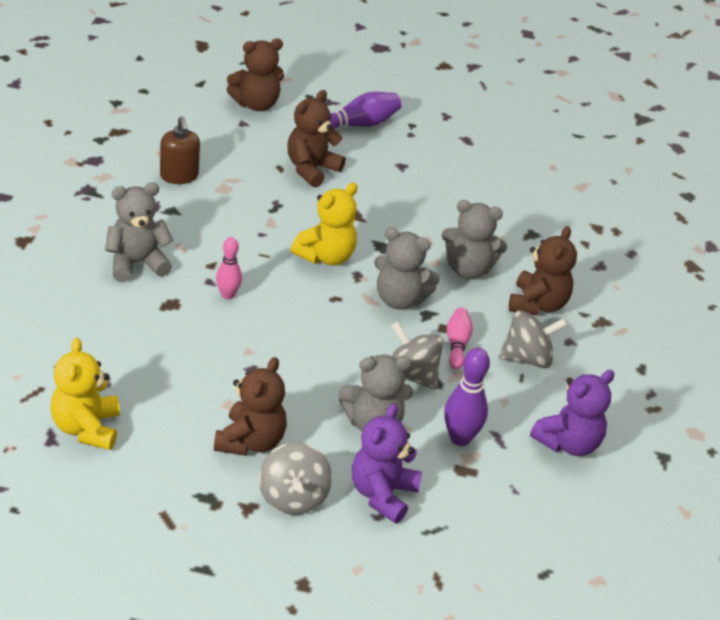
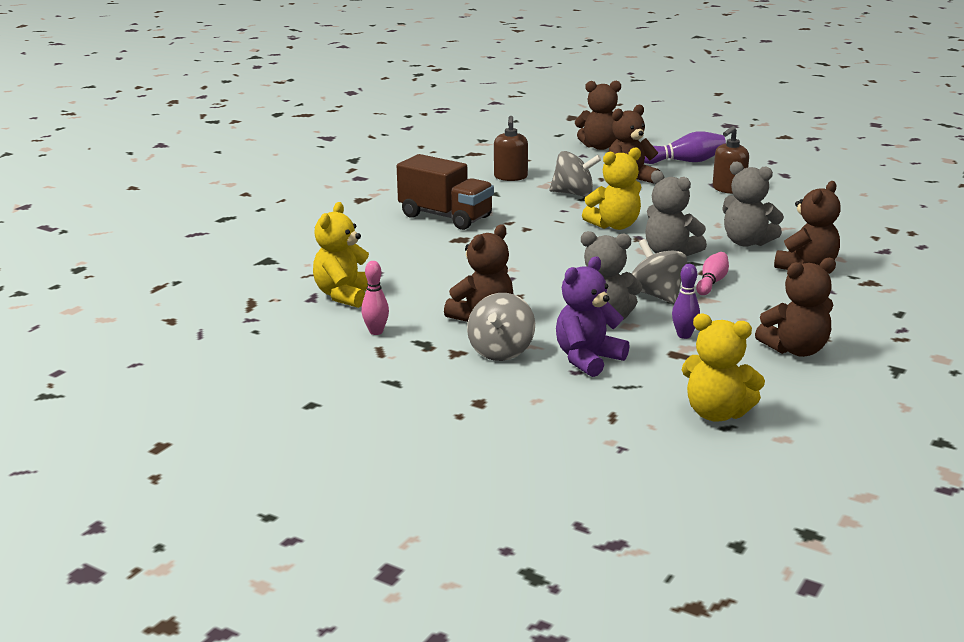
camera: 25 degrees right, 15 degrees down
grey teddy bear [105,183,174,282] -> brown truck [397,154,494,230]
pink bowling pin [216,237,242,299] -> pink bowling pin moved to [361,261,389,335]
purple bowling pin [444,348,490,446] -> purple bowling pin [672,264,700,339], size x0.65
grey spinning top [499,310,567,368] -> grey spinning top moved to [549,151,601,197]
purple teddy bear [530,370,615,456] -> brown teddy bear [755,258,836,357]
none -> yellow teddy bear [682,314,765,422]
none -> brown soap dispenser [713,126,749,194]

